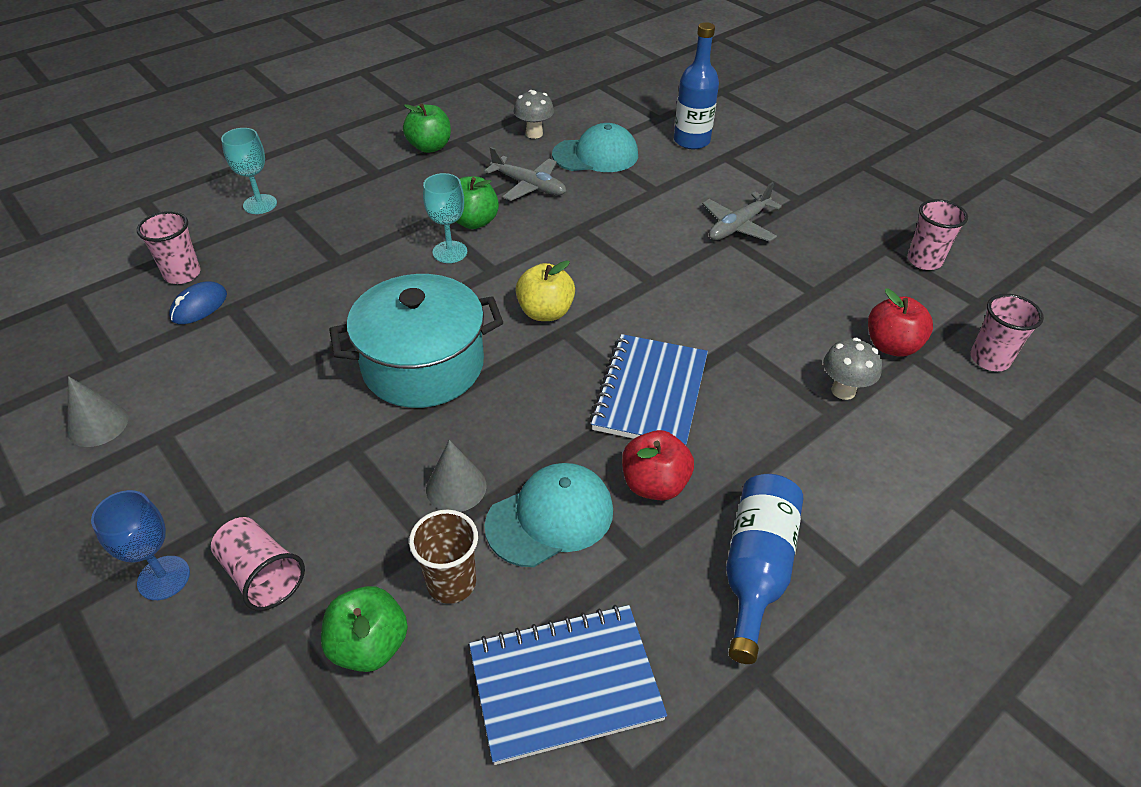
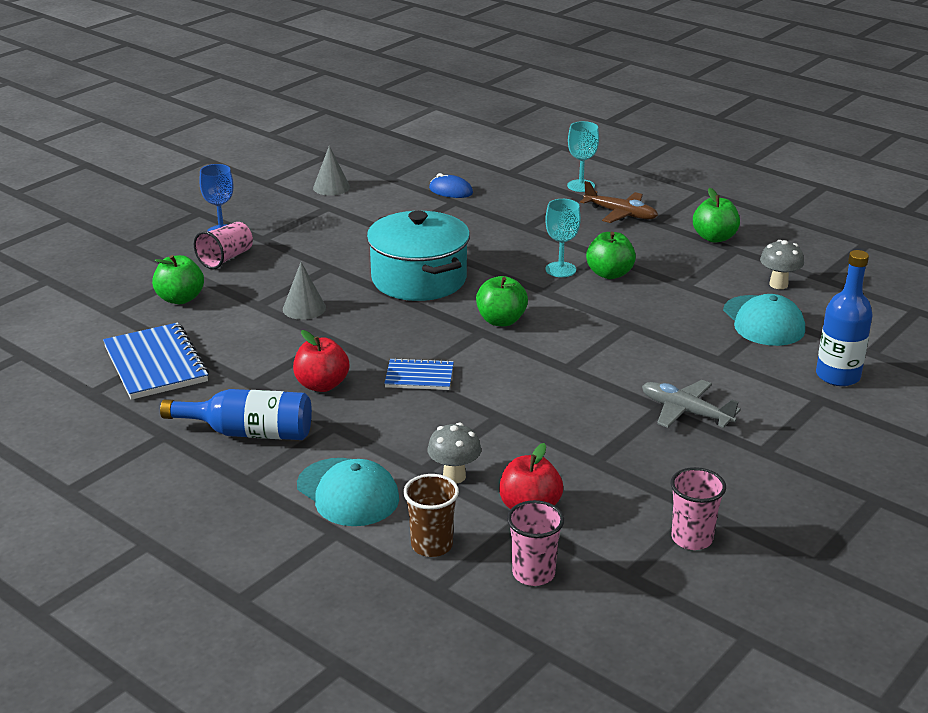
camera: 80 degrees right, 15 degrees down
pink cup [137,211,201,284] -> none
brown cup [409,510,478,604] -> brown cup moved to [403,474,459,557]
grey plane [484,147,566,201] -> none
turquoise cap [485,463,613,567] -> turquoise cap moved to [297,458,399,526]
yellow apple [516,260,575,321] -> green apple [476,276,528,326]
blue notebook [590,334,708,445] -> blue notebook [384,358,454,390], size x0.58
none -> brown plane [580,181,658,223]

